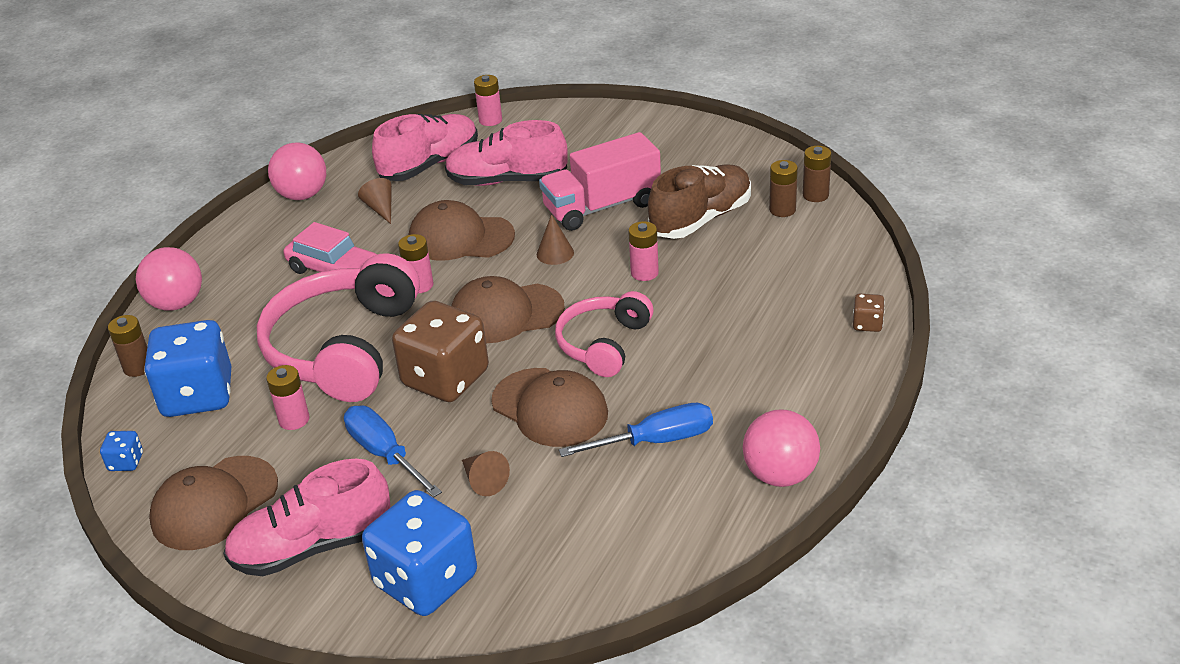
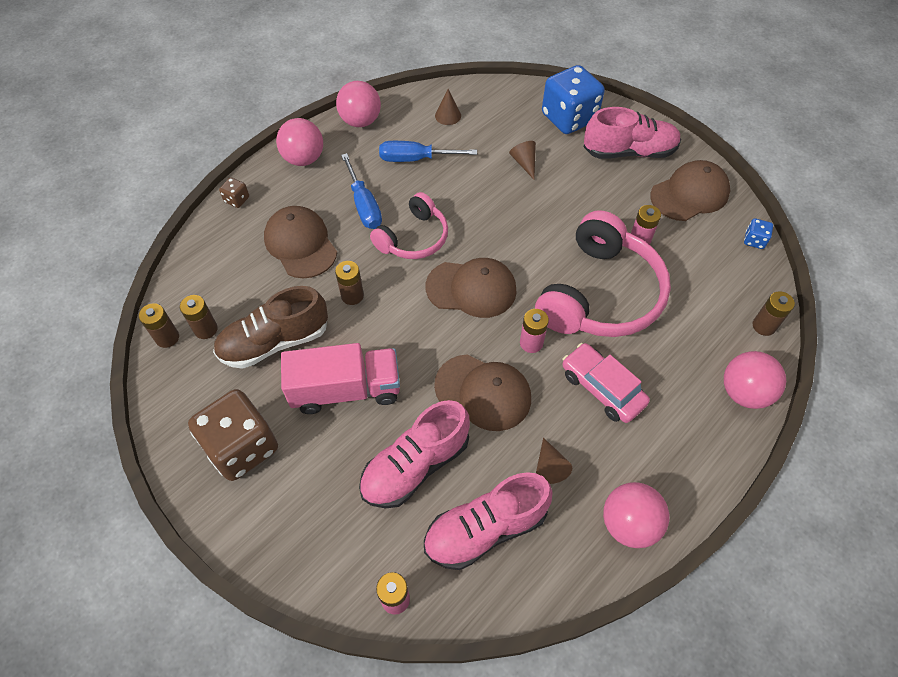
camera: 165 degrees left, 20 degrees up
blue dice [144,320,231,417] -> none
blue screwdriver [344,405,442,498] -> blue screwdriver moved to [341,153,382,229]
brown dice [392,301,489,402] -> brown dice moved to [188,389,278,481]
pink shoe [445,120,568,186] -> pink shoe turned 120 degrees clockwise [359,400,470,508]
brown cap [491,368,608,447] -> brown cap moved to [264,206,337,278]
brown cone [537,214,574,265] -> brown cone moved to [435,89,461,125]
pink battery [628,221,659,281] -> brown battery [335,261,364,305]
none -> pink ball [276,118,323,166]

